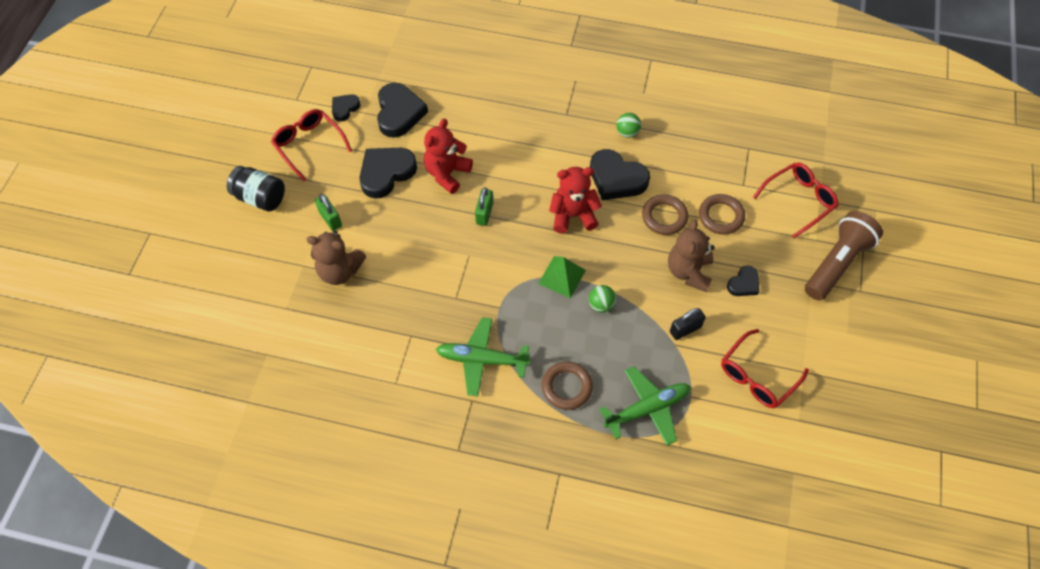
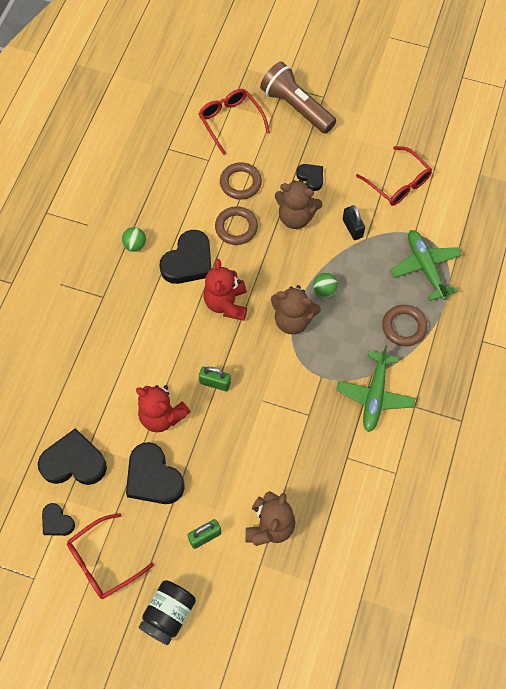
camera: 85 degrees left, 5 degrees up
green pyramid [538,256,586,298] -> brown teddy bear [271,285,321,334]

